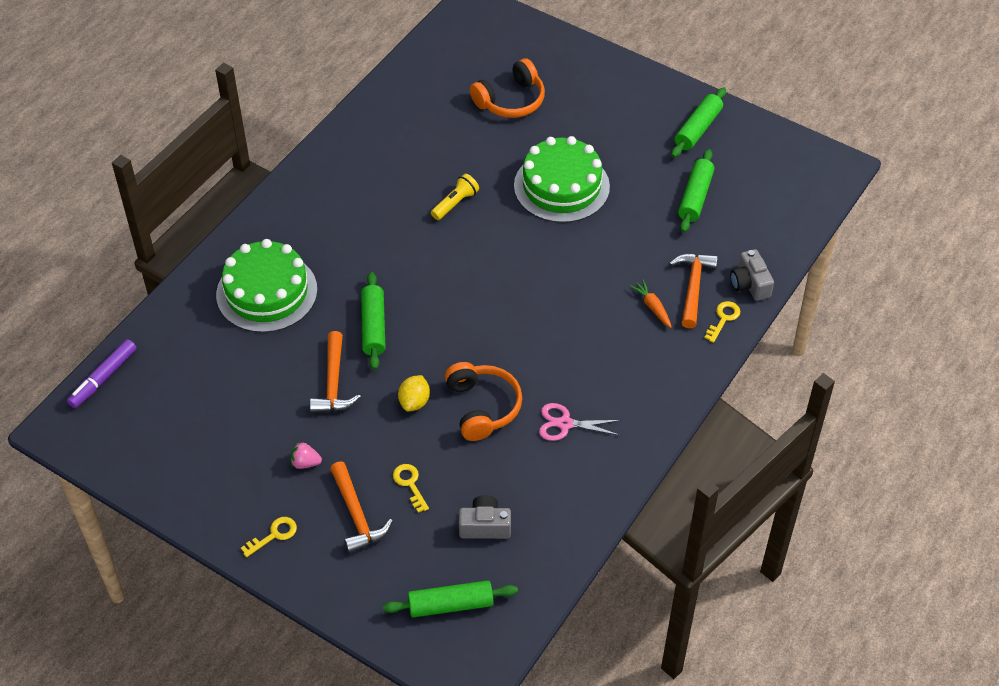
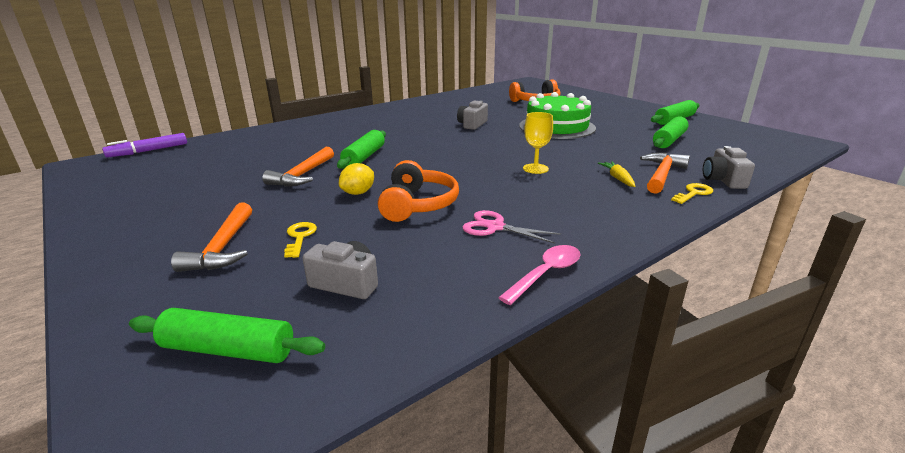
camera: 20 degrees right, 25 degrees down
green cake [216,239,318,333] -> none
yellow key [241,517,297,557] -> none
pink strawberry [291,442,322,469] -> none
yellow flashlight [431,174,479,220] -> grey camera [457,100,488,130]
orange carrot [629,279,671,328] -> yellow carrot [598,162,635,187]
none -> pink spoon [498,245,581,305]
none -> yellow goblet [523,112,553,174]

